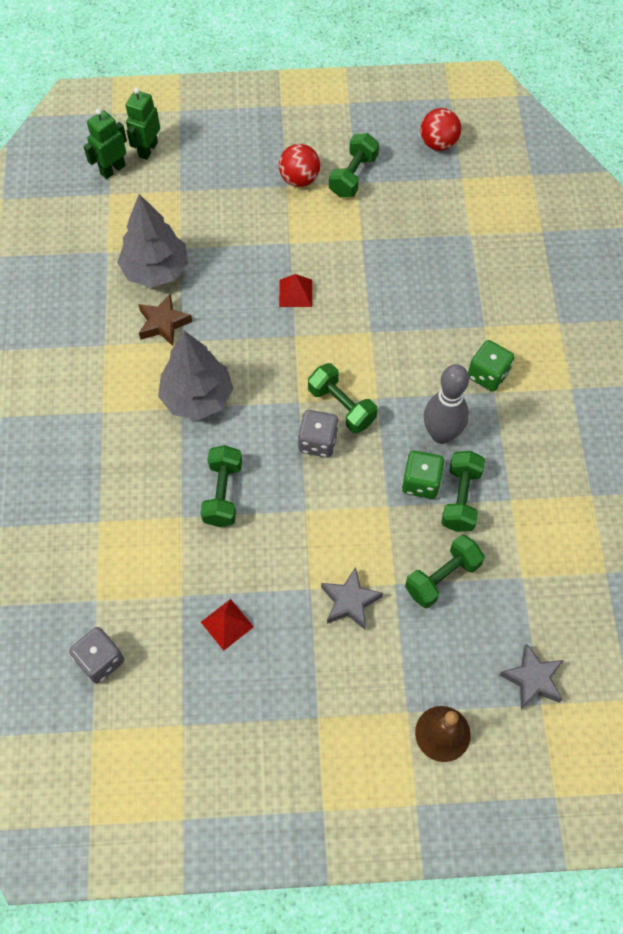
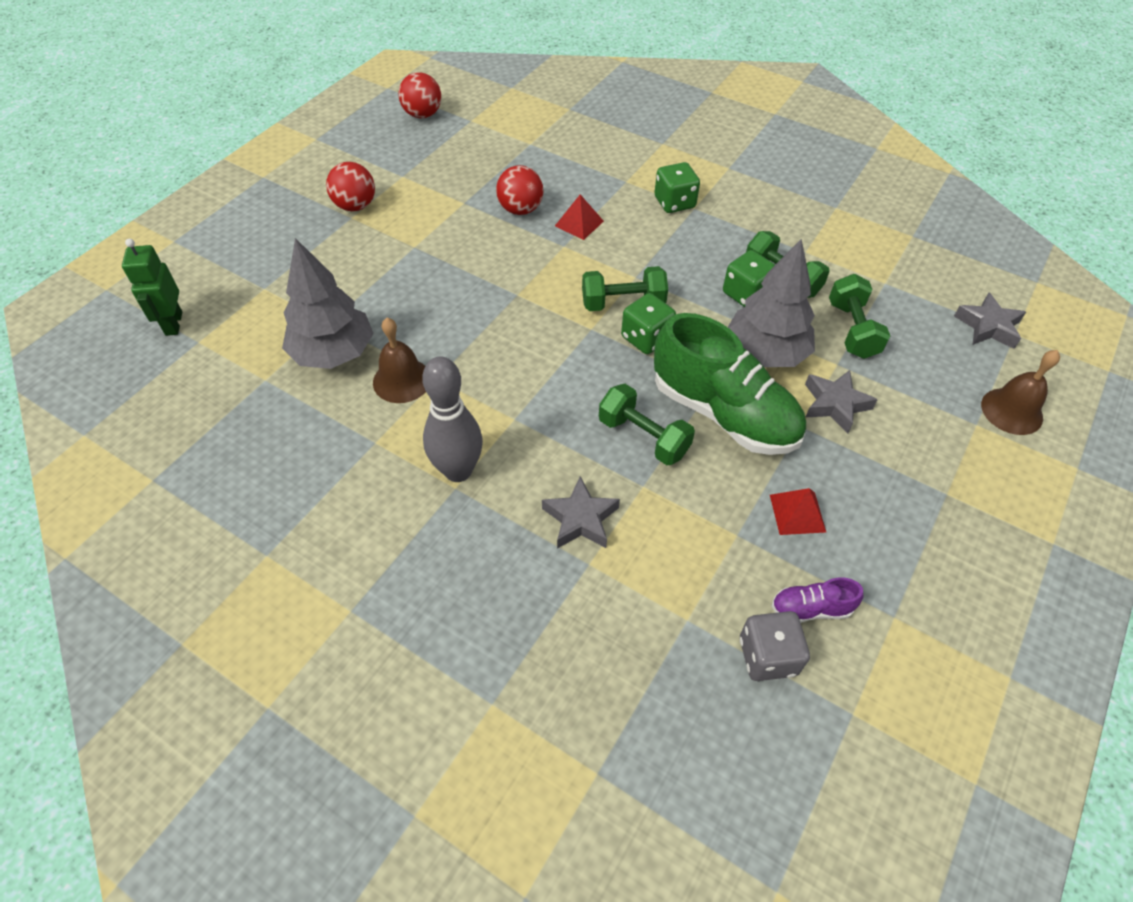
camera: 55 degrees left, 10 degrees down
green robot [126,87,160,160] -> none
brown star [138,293,192,346] -> brown bell [373,318,426,403]
grey tree [158,331,233,420] -> grey tree moved to [728,239,815,367]
red pyramid [279,274,312,307] -> red pyramid moved to [555,194,604,240]
grey dice [298,410,339,458] -> green dice [621,293,676,354]
green dumbbell [329,133,379,198] -> none
grey bowling pin [424,364,469,444] -> grey bowling pin moved to [422,356,483,482]
none -> red ball [496,165,543,215]
none -> grey star [542,476,620,549]
none -> green shoe [654,313,806,455]
none -> purple shoe [772,577,863,623]

